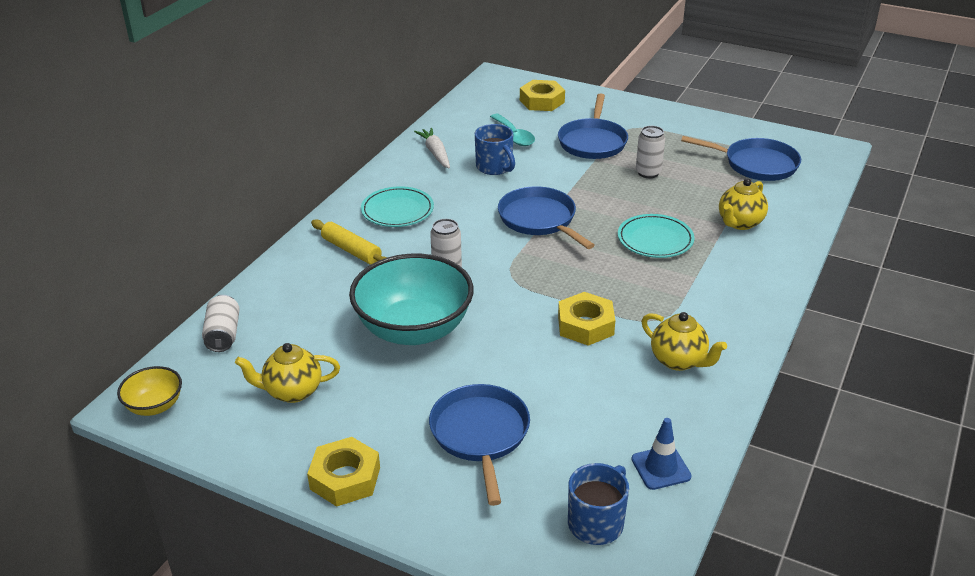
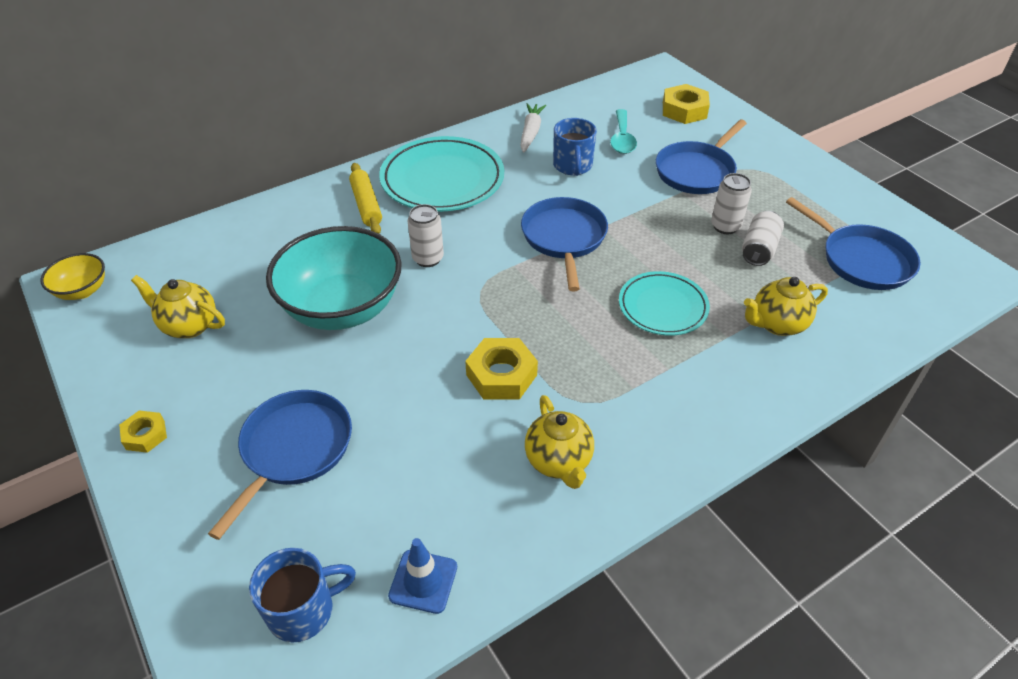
camera: 30 degrees right, 10 degrees up
white can [202,295,240,352] -> white can moved to [742,211,784,266]
yellow nut [307,437,380,507] -> yellow nut [119,411,167,453], size x0.59
turquoise plate [361,186,434,227] -> turquoise plate [379,136,504,212], size x1.63

